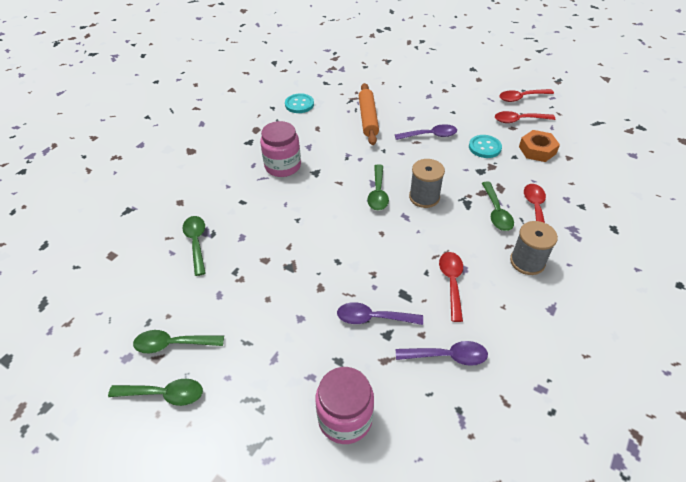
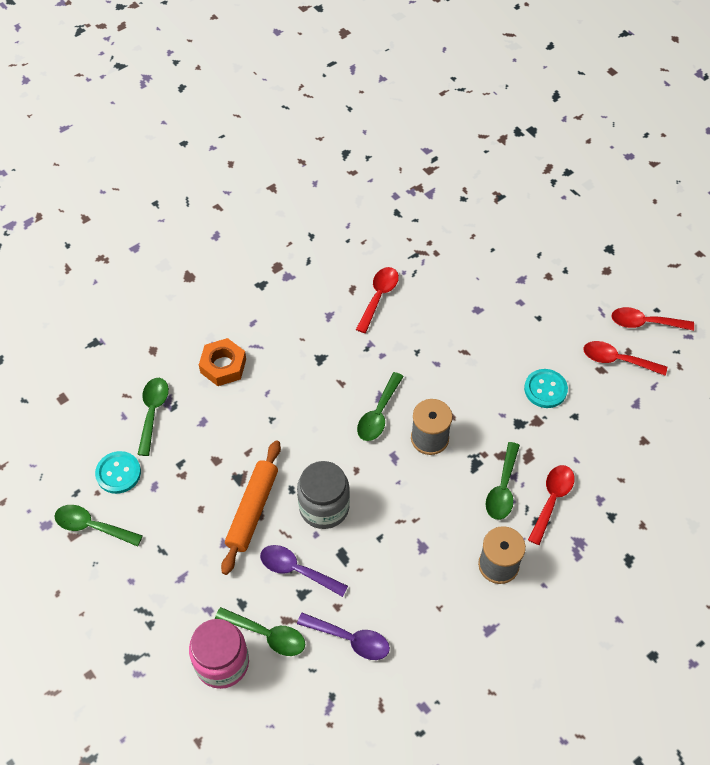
camera: 20 degrees right, 10 degrees up
green spoon [108,379,203,406] -> green spoon moved to [215,607,305,656]
pink jar [260,121,301,177] -> none
turquoise button [285,93,314,113] -> turquoise button moved to [95,451,141,494]
orange rolling pin [359,83,379,145] -> orange rolling pin moved to [221,440,281,575]
purple spoon [395,124,457,140] -> none
red spoon [439,252,463,322] -> red spoon moved to [356,267,399,333]
orange nut [519,130,560,162] -> orange nut moved to [199,338,246,386]
none -> grey jar [297,461,350,529]

